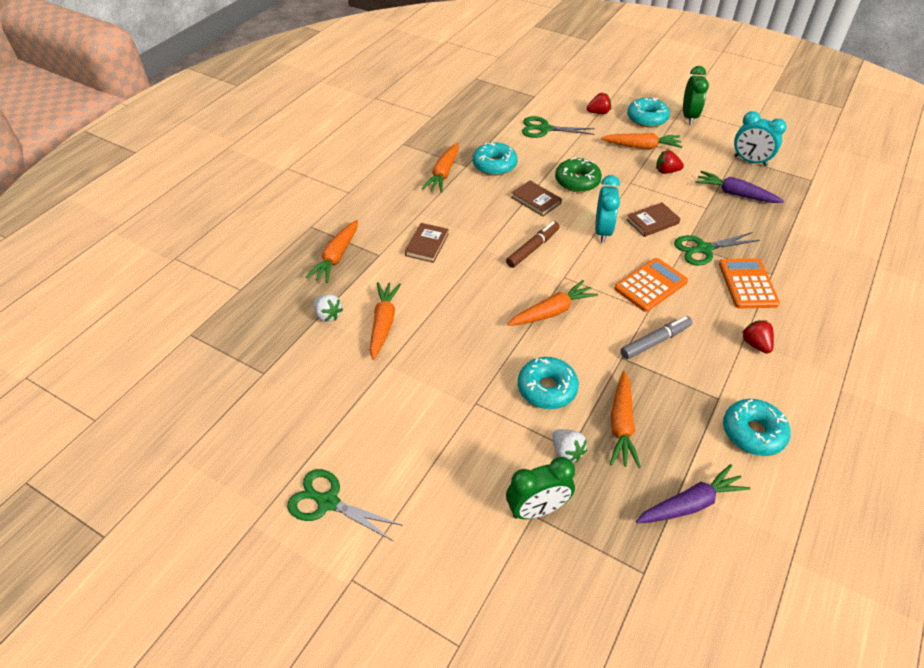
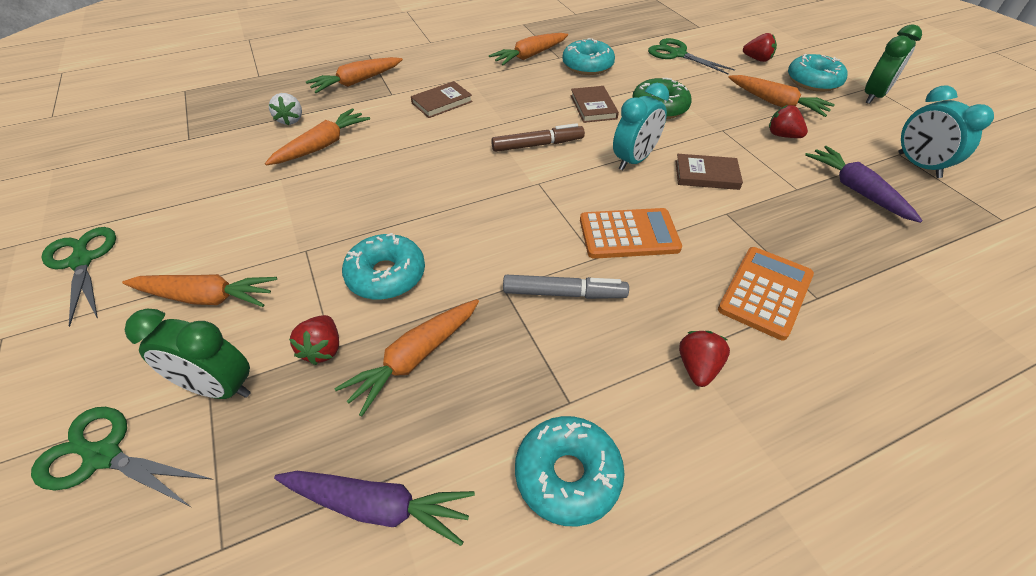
camera: 35 degrees right, 0 degrees up
orange carrot [508,280,598,326] -> orange carrot moved to [122,274,277,307]
white strawberry [552,429,587,462] -> red strawberry [289,315,339,365]
green scissors [674,232,760,266] -> green scissors moved to [31,407,213,507]

